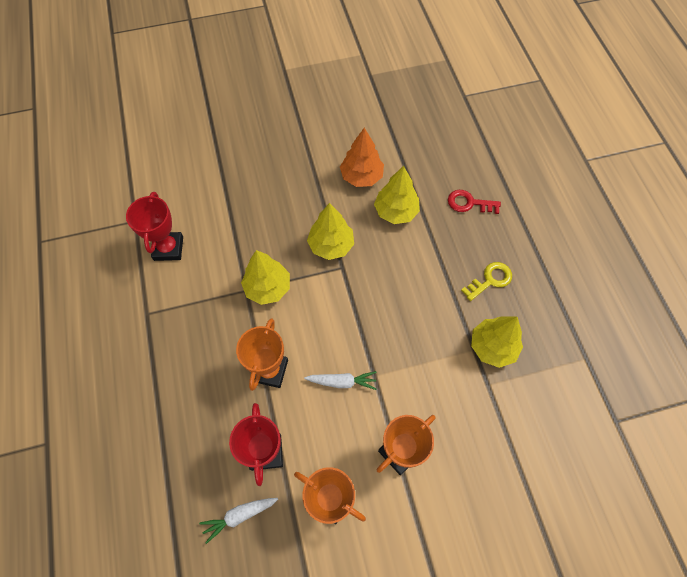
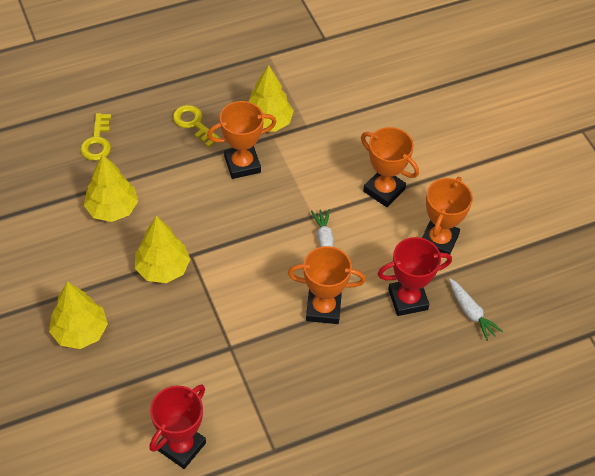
camera: 100 degrees left, 10 degrees down
red trophy [126,192,183,261] -> red trophy turned 45 degrees counterclockwise [149,385,206,469]
yellow tree [241,250,290,305] -> yellow tree moved to [49,281,108,349]
orange tree [340,128,384,187] -> none
red key [448,190,501,214] -> yellow key [80,113,111,161]
none -> orange trophy [207,101,277,179]

